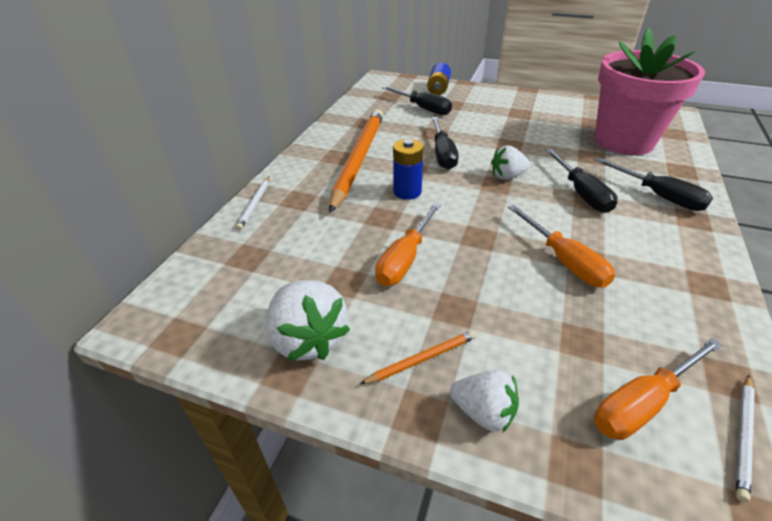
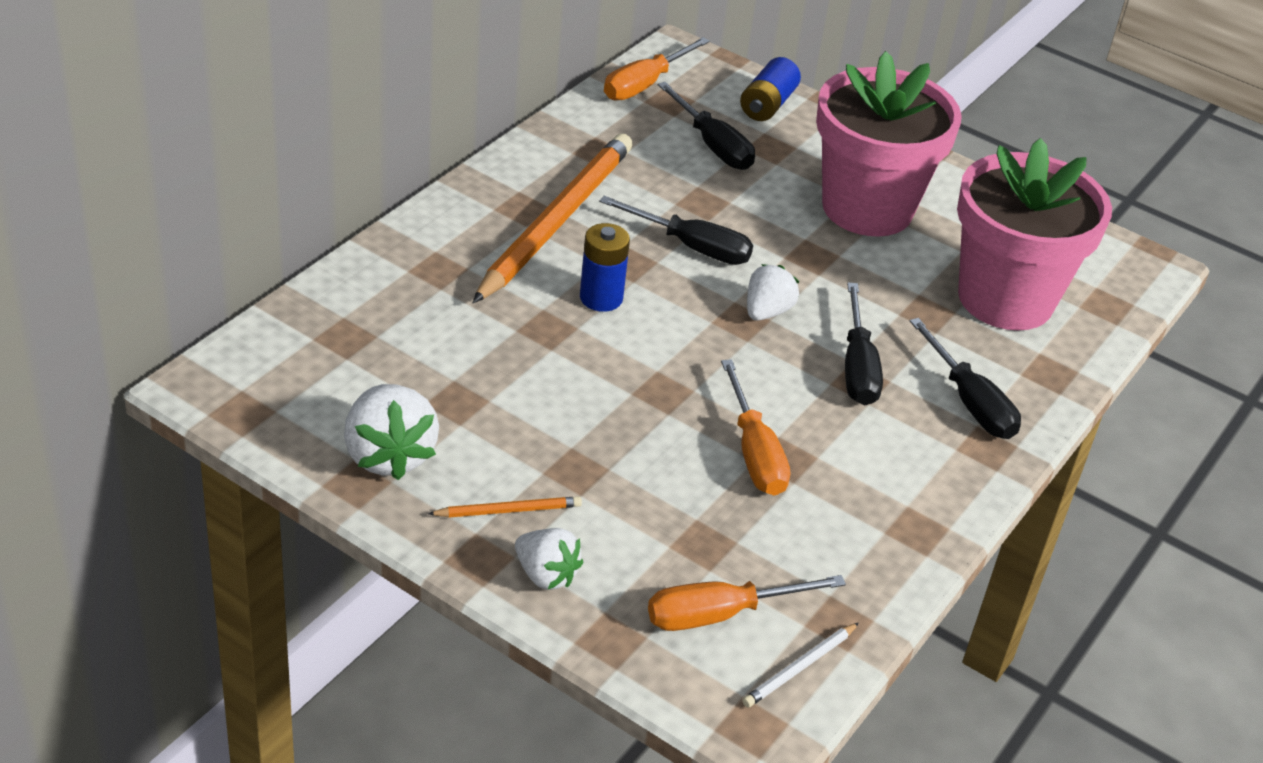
camera: 10 degrees right, 0 degrees up
white pencil [236,176,270,230] -> none
orange screwdriver [375,202,441,286] -> orange screwdriver moved to [604,37,710,101]
black screwdriver [432,117,458,170] -> black screwdriver turned 75 degrees counterclockwise [599,196,753,265]
white strawberry [491,145,530,180] -> white strawberry turned 120 degrees clockwise [747,264,799,321]
none -> pink flower pot [816,51,962,237]

